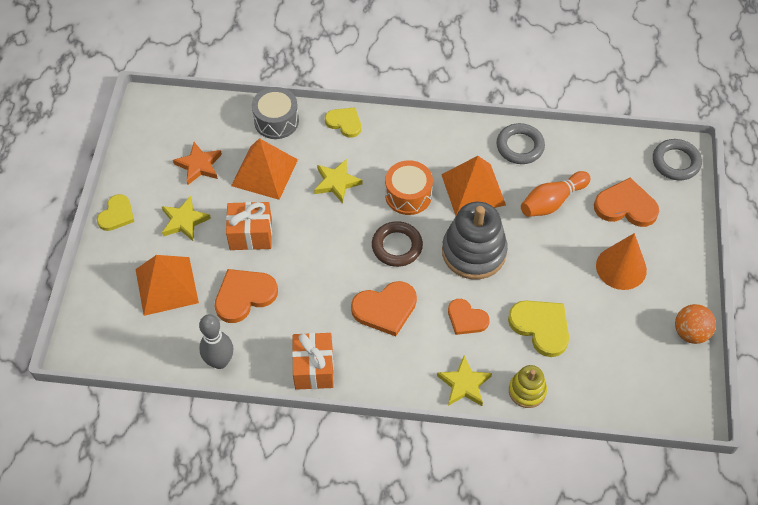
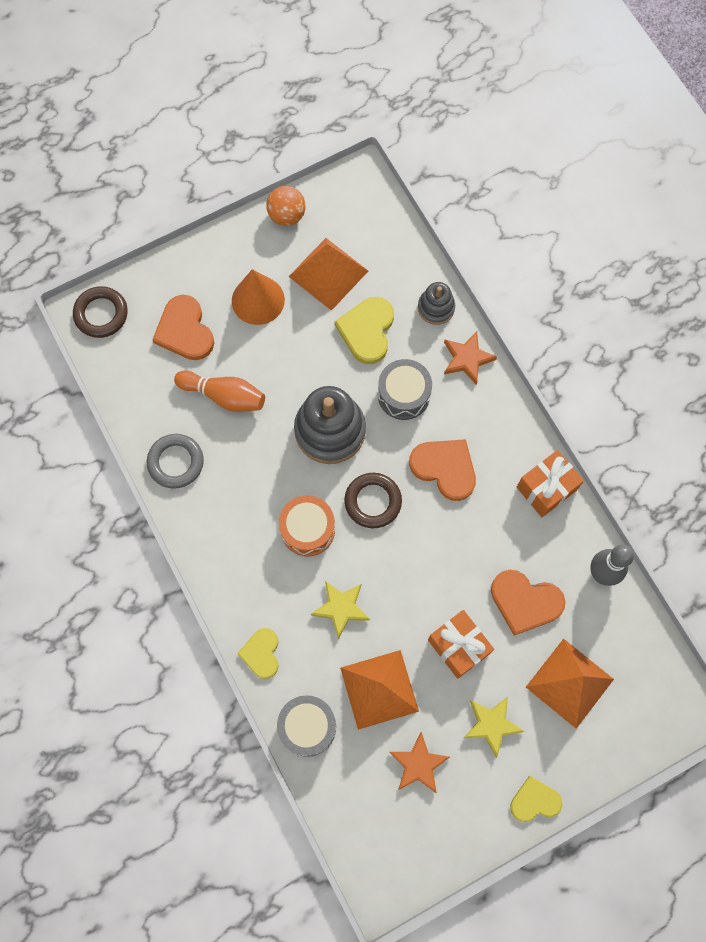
camera: 125 degrees left, 15 degrees up
yellow star [437,356,492,406] -> orange star [444,331,497,385]
orange pyramid [441,156,506,216] -> orange pyramid moved to [289,238,368,311]
orange heart [448,299,490,335] -> grey drum [378,359,432,420]
yellow stacking toy [509,365,547,408] -> grey stacking toy [418,282,455,325]
grey ring [653,139,702,180] -> brown ring [73,286,128,338]

